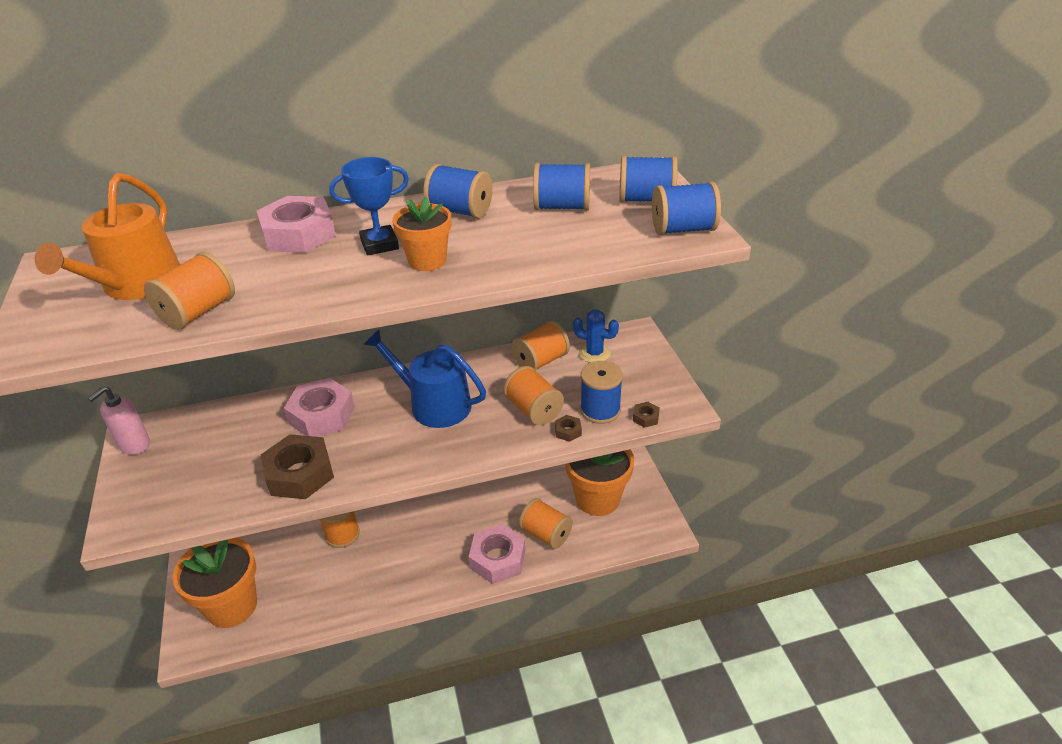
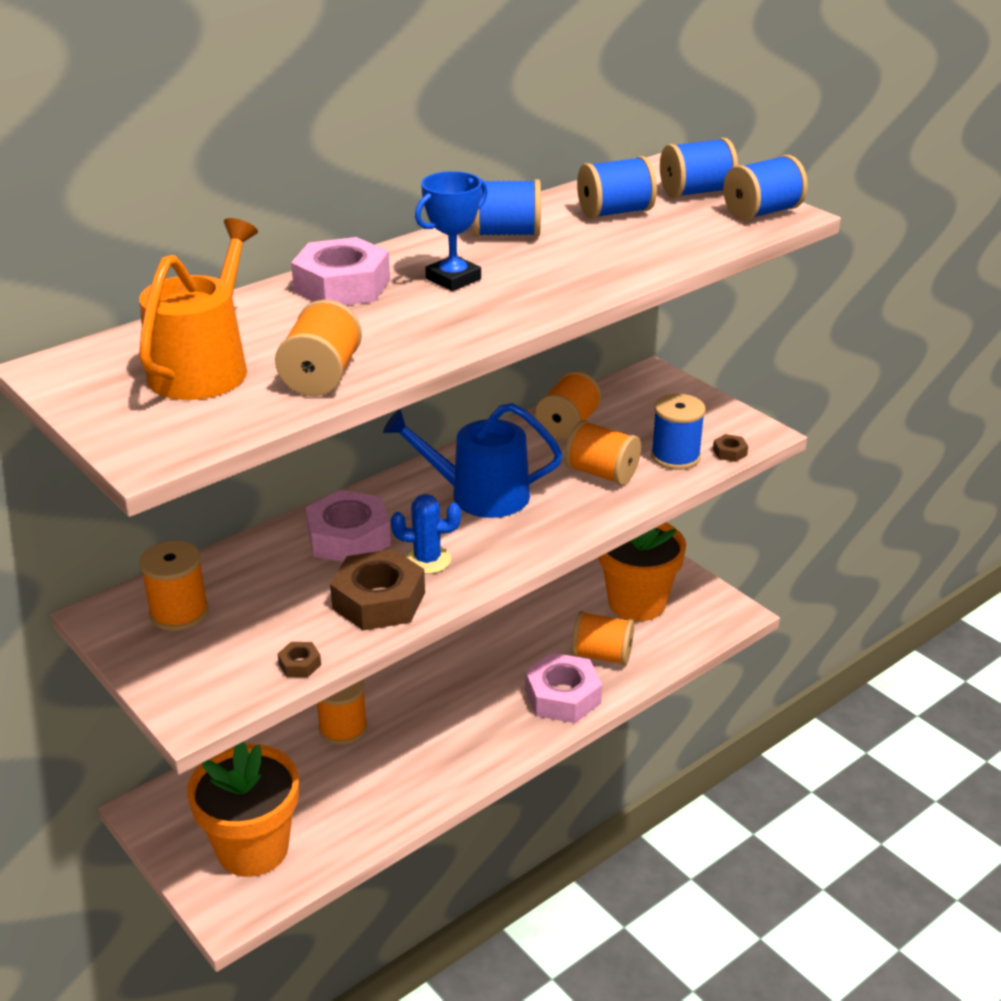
camera: 25 degrees left, 5 degrees down
orange watering can [35,173,180,300] -> orange watering can turned 150 degrees counterclockwise [139,218,258,400]
pink soap dispenser [88,386,150,455] -> none
orange flower pot [392,197,451,271] -> none
brown nut [555,415,582,442] -> brown nut moved to [278,642,321,677]
blue cactus [573,310,619,363] -> blue cactus moved to [391,494,461,574]
none -> orange spool [139,541,209,631]

